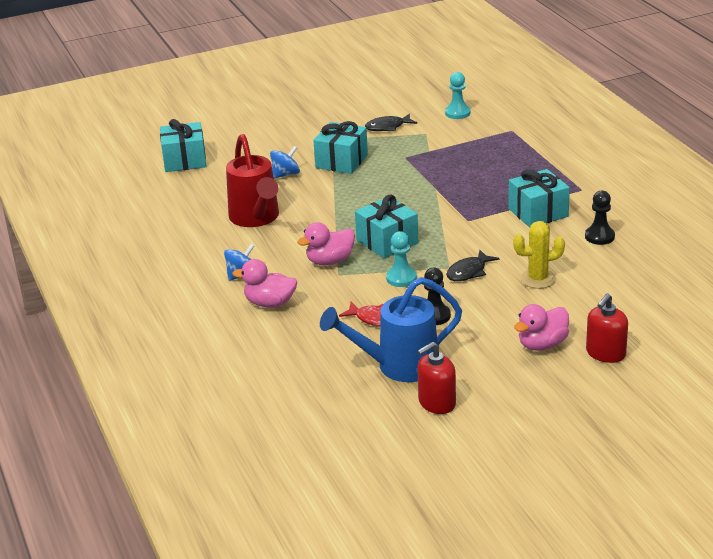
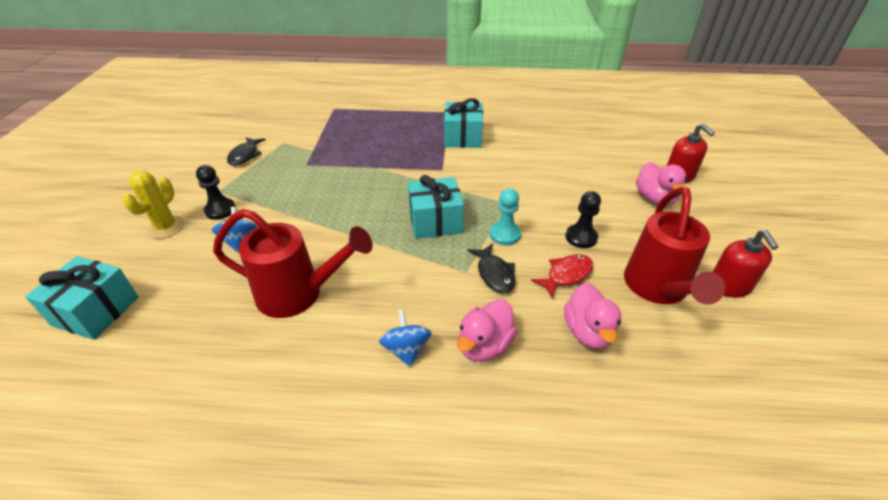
camera: 65 degrees left, 10 degrees up
pink duck [297,222,355,265] -> pink duck moved to [564,283,621,349]
turquoise gift [313,121,368,174] -> none
blue watering can [320,277,462,382] -> red watering can [624,187,725,305]
turquoise pawn [445,72,470,119] -> none
black fish [446,250,499,281] -> black fish moved to [468,244,516,293]
yellow cactus [513,221,565,289] -> yellow cactus moved to [122,170,185,239]
black pawn [585,190,615,245] -> black pawn moved to [196,165,236,220]

